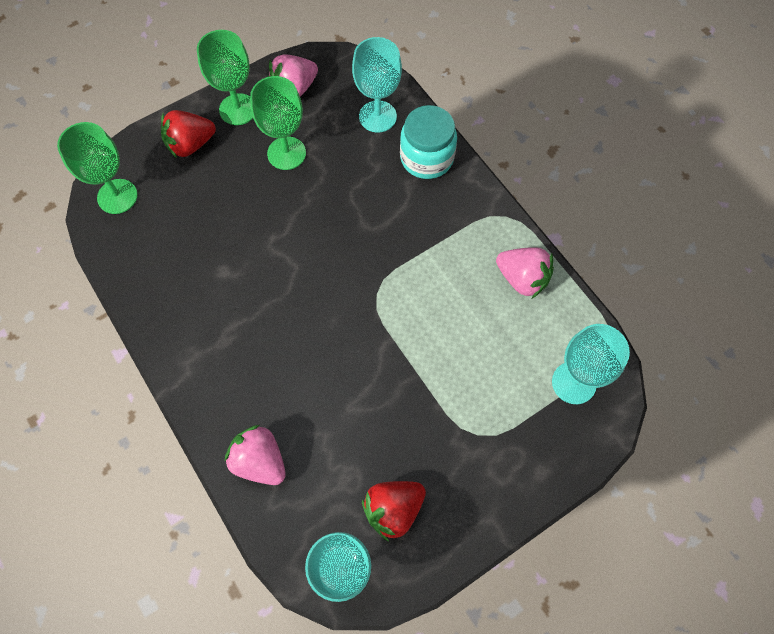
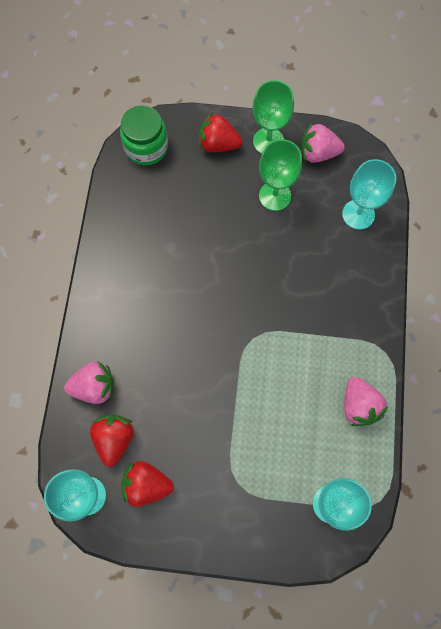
camera: 40 degrees right, 5 degrees up
green goblet [57,122,138,214] -> green jar [120,105,168,166]
pink strawberry [225,425,286,485] -> pink strawberry turned 90 degrees clockwise [64,362,114,404]
turquoise jar [400,105,457,179] -> none
none -> red strawberry [90,414,134,467]

